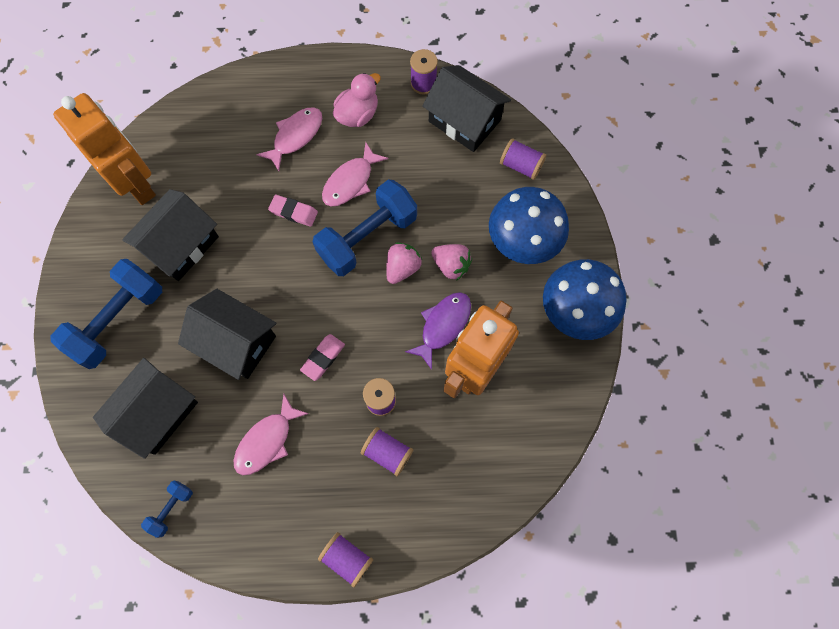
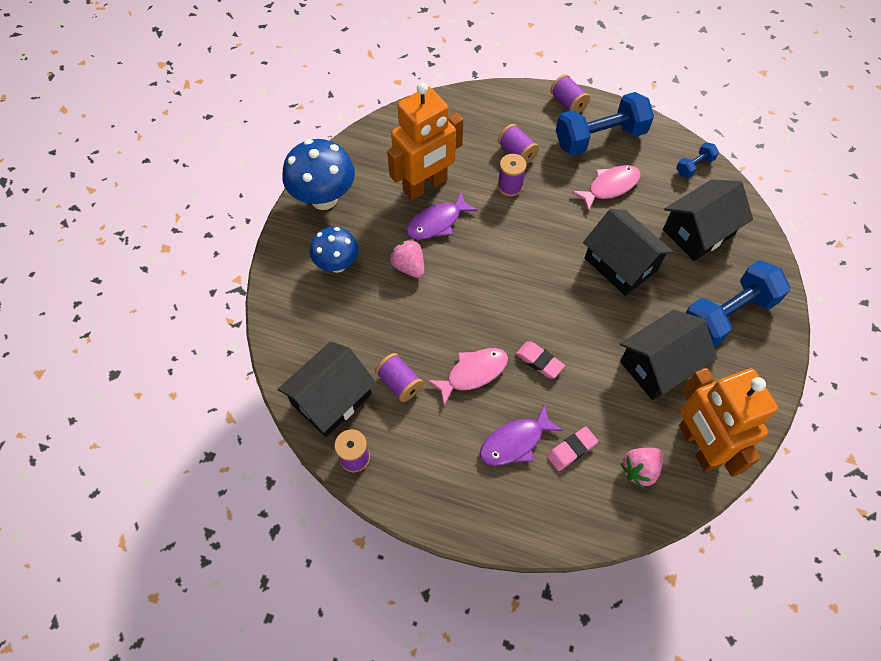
camera: 160 degrees left, 10 degrees down
pink fish [256,107,322,171] -> purple fish [480,404,563,466]
pink eraser [300,334,345,381] -> pink eraser moved to [547,427,598,471]
blue dumbbell [313,180,417,276] -> blue dumbbell moved to [556,92,654,156]
pink duck [333,73,381,127] -> none
pink strawberry [386,242,422,284] -> pink strawberry moved to [621,448,663,488]
black house [422,65,511,152] -> black house turned 75 degrees clockwise [277,341,376,437]
blue mushroom [489,187,569,264] -> blue mushroom [310,227,358,273], size x0.65
purple spool [500,138,546,180] -> purple spool moved to [375,353,423,402]

